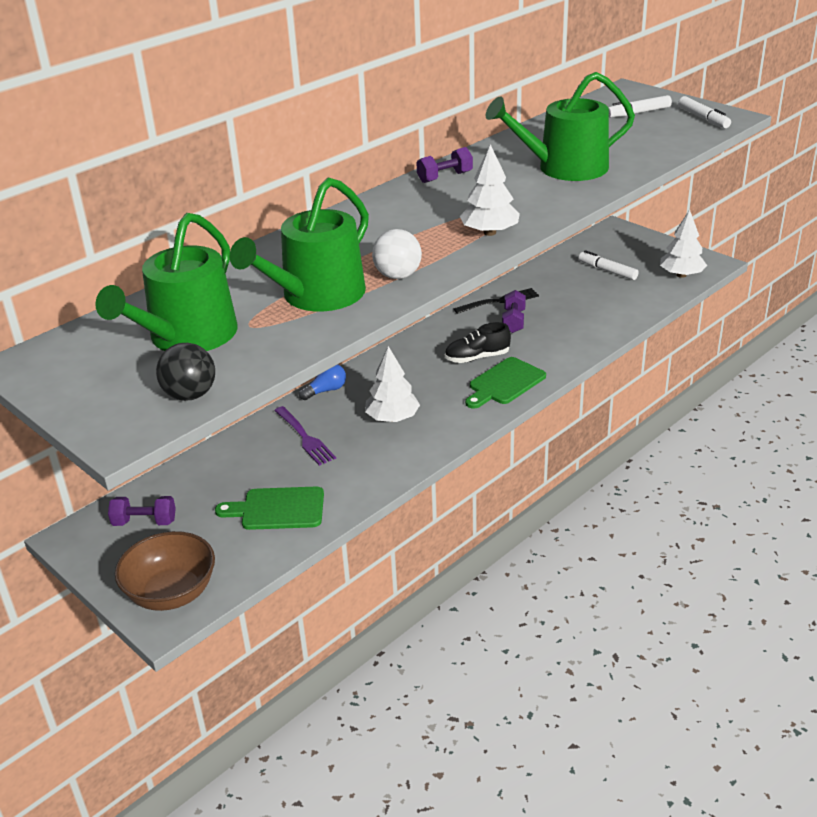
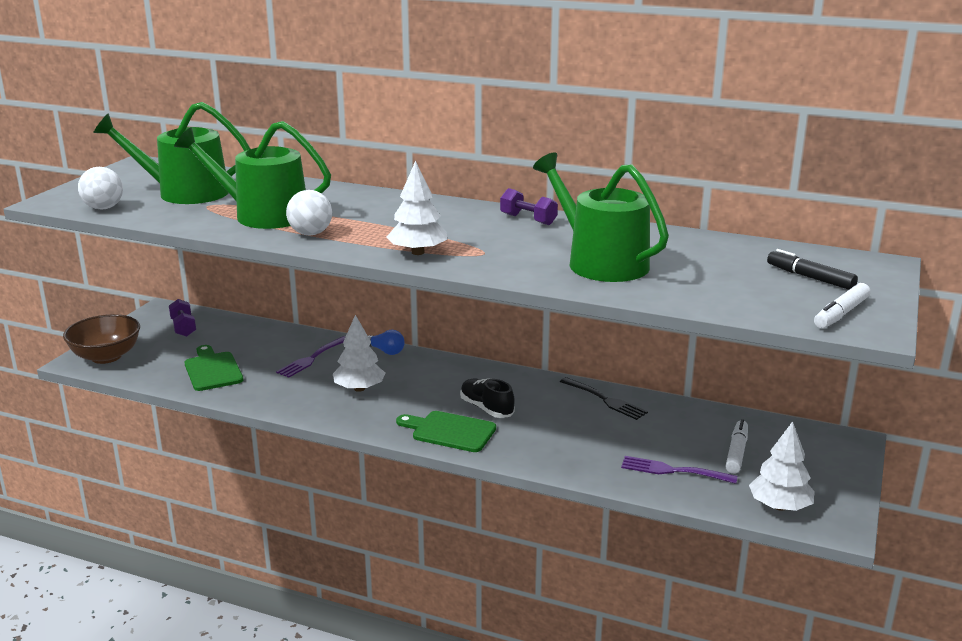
camera: 65 degrees right, 10 degrees down
black ball [156,343,215,401] -> white ball [78,167,123,210]
purple dumbbell [502,290,526,333] -> none
white marker [608,95,672,118] -> black marker [767,249,858,290]
none -> purple fork [621,456,738,484]

